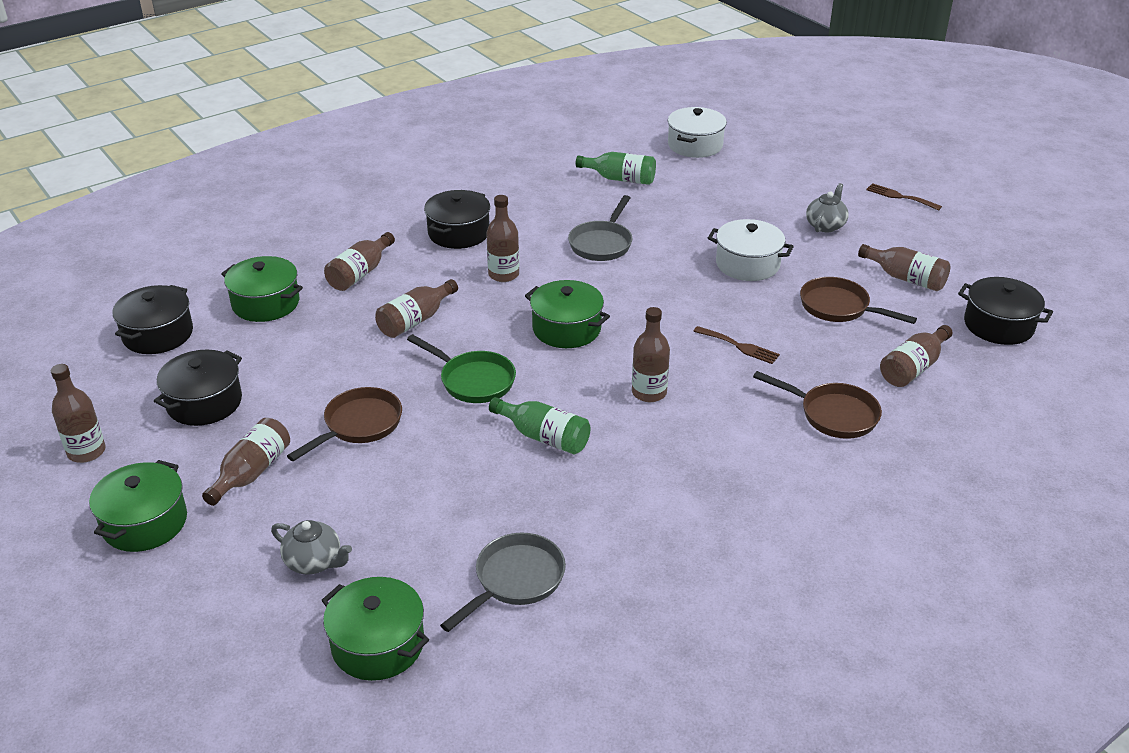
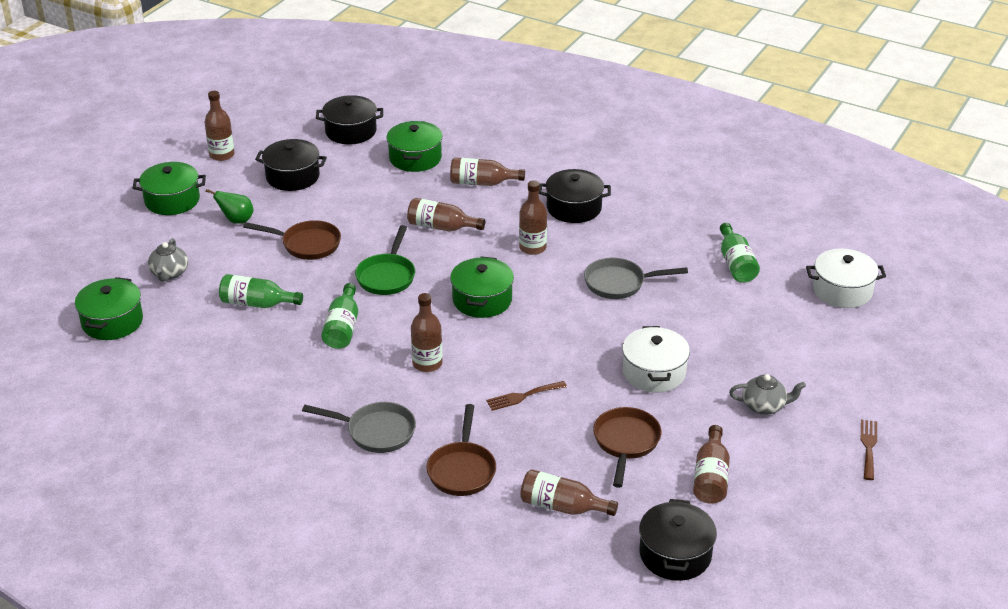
camera: 65 degrees right, 0 degrees up
brown bottle [202,418,290,506] -> green pear [206,189,254,224]
grey pan [440,533,566,632] -> grey pan moved to [302,402,416,453]
brown fork [693,326,780,364] -> brown fork turned 60 degrees clockwise [486,381,567,411]
none -> green bottle [219,274,303,308]

